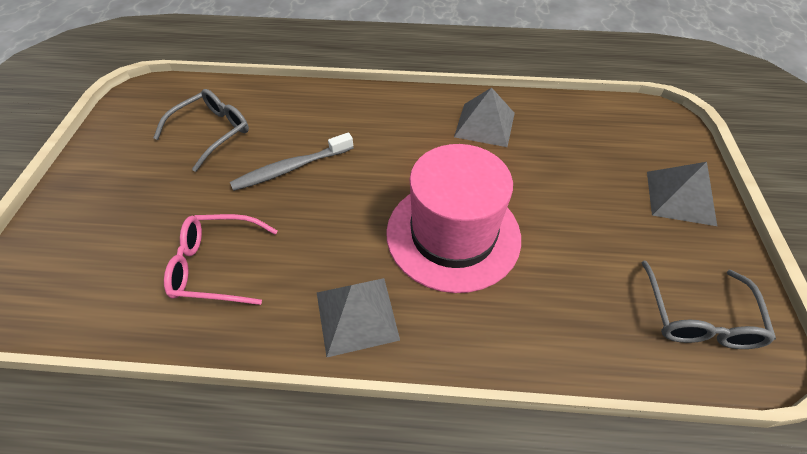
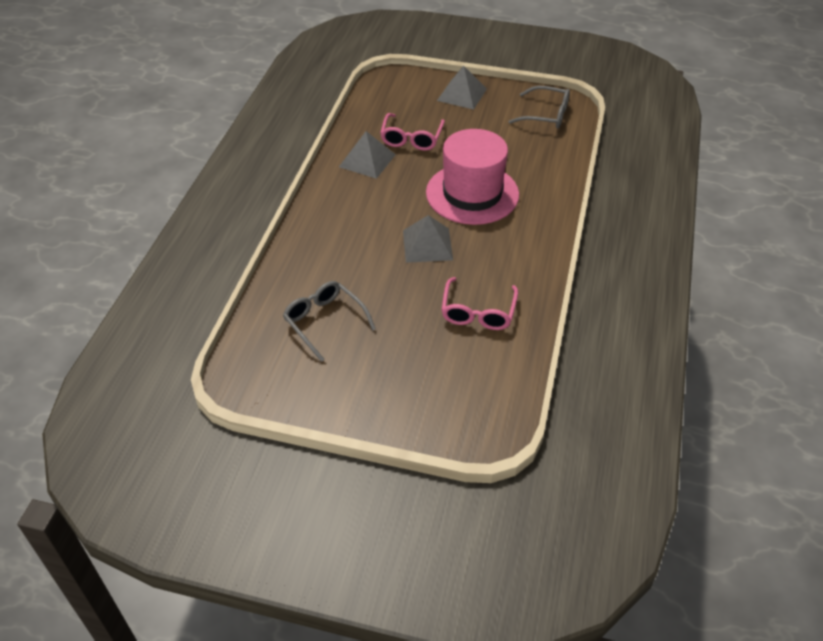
camera: 80 degrees left, 5 degrees down
grey toothbrush [230,133,353,191] -> none
grey pyramid [317,278,400,357] -> grey pyramid moved to [403,215,453,263]
none -> pink glasses [380,113,445,151]

